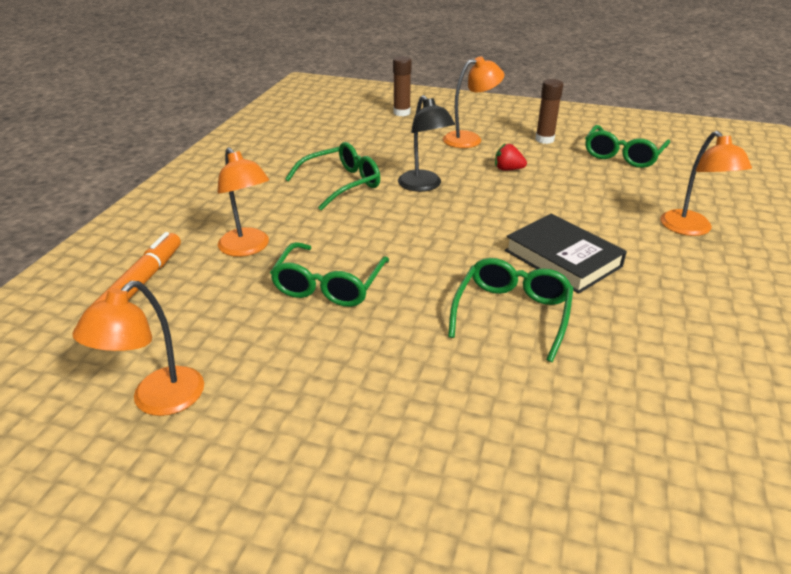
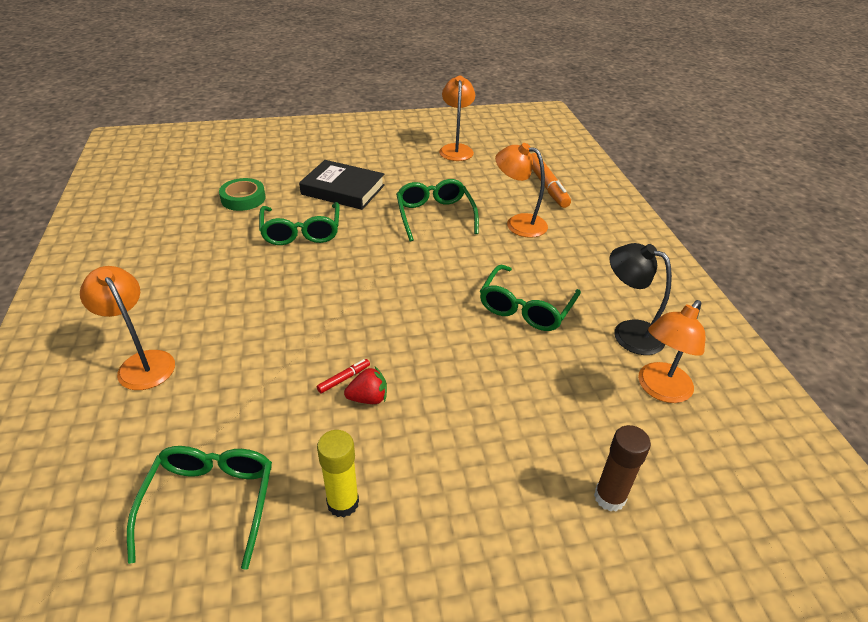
camera: 150 degrees right, 5 degrees up
black lamp [398,95,455,192] -> black lamp moved to [610,243,672,355]
orange lamp [443,56,504,148] -> orange lamp moved to [638,300,706,403]
black book [505,213,627,294] -> black book moved to [299,160,385,210]
brown glue stick [535,79,563,144] -> yellow glue stick [317,430,359,518]
none -> green tape [219,178,266,211]
none -> red marker [317,359,370,393]

